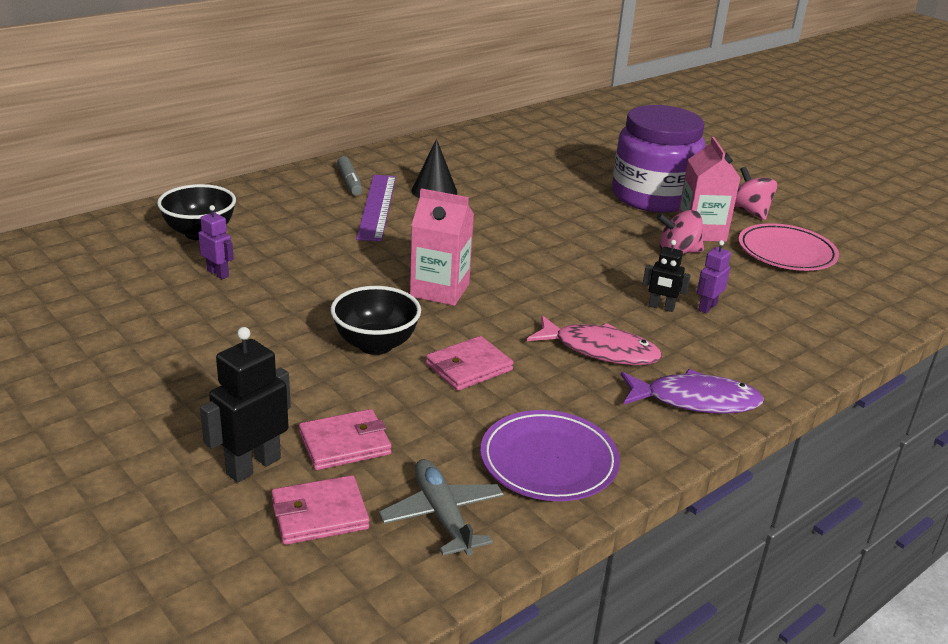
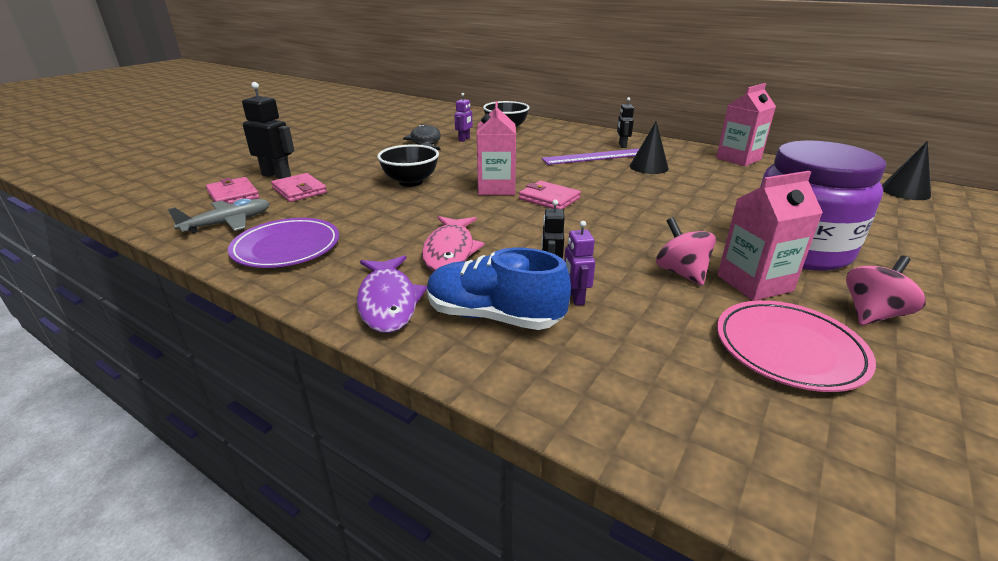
camera: 75 degrees right, 0 degrees up
grey marker [337,156,363,196] -> black robot [617,97,634,148]
pink wallet [426,336,514,391] -> pink wallet moved to [519,181,581,209]
purple robot [697,240,731,313] -> purple robot turned 120 degrees counterclockwise [564,221,595,306]
none -> black fish [403,124,441,150]
none -> blue shoe [427,248,571,330]
none -> pink carton [716,83,776,166]
none -> black cone [882,141,931,200]

